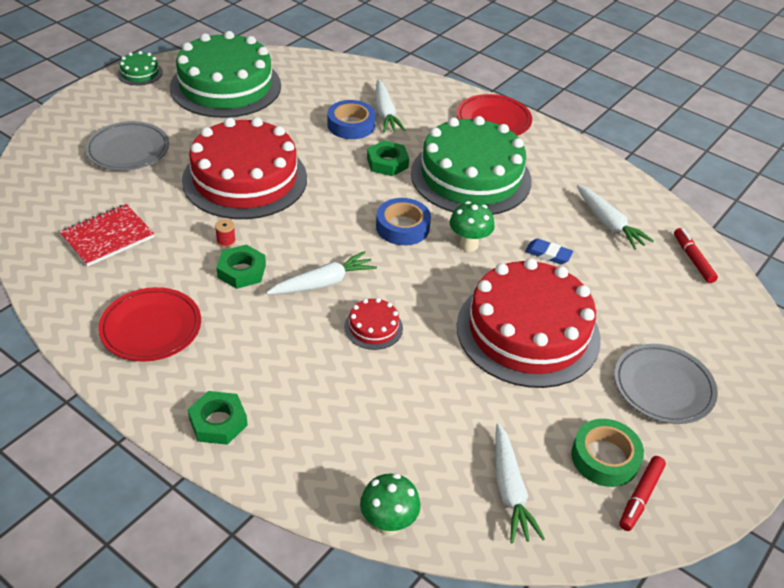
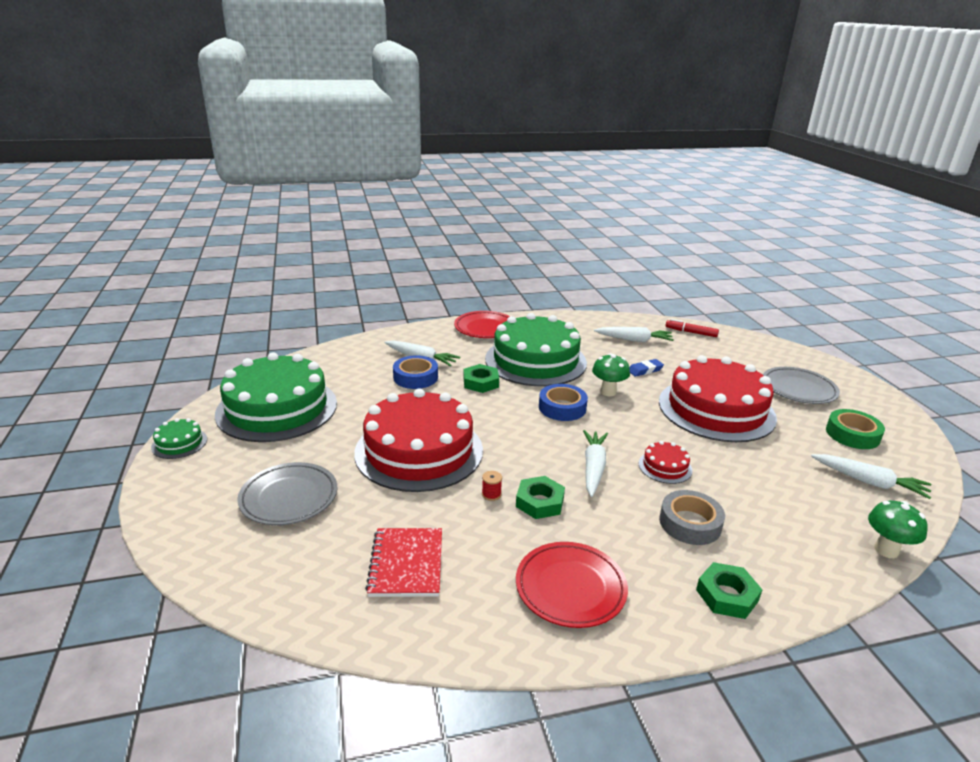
camera: 50 degrees left, 15 degrees down
red marker [619,456,666,531] -> none
none -> grey tape [659,490,725,545]

